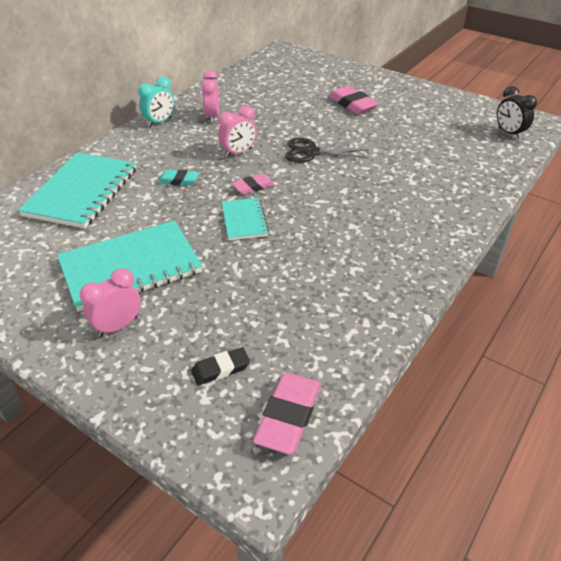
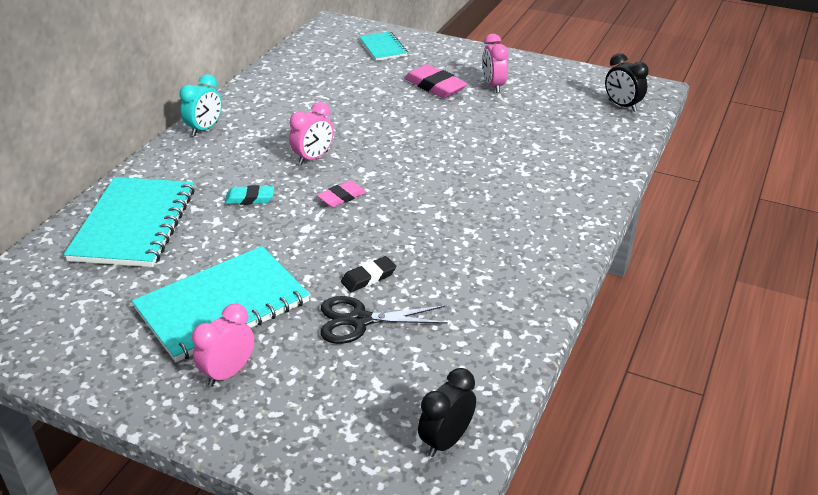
camera: 10 degrees left, 5 degrees down
black eraser [191,347,250,385] -> black eraser moved to [341,256,396,292]
pink clock [201,70,219,123] -> pink clock moved to [482,34,508,93]
turquoise notebook [221,198,269,240] -> turquoise notebook moved to [359,31,408,61]
pink eraser [253,373,321,454] -> black clock [418,368,476,457]
black scissors [285,138,369,163] -> black scissors moved to [321,296,448,344]

